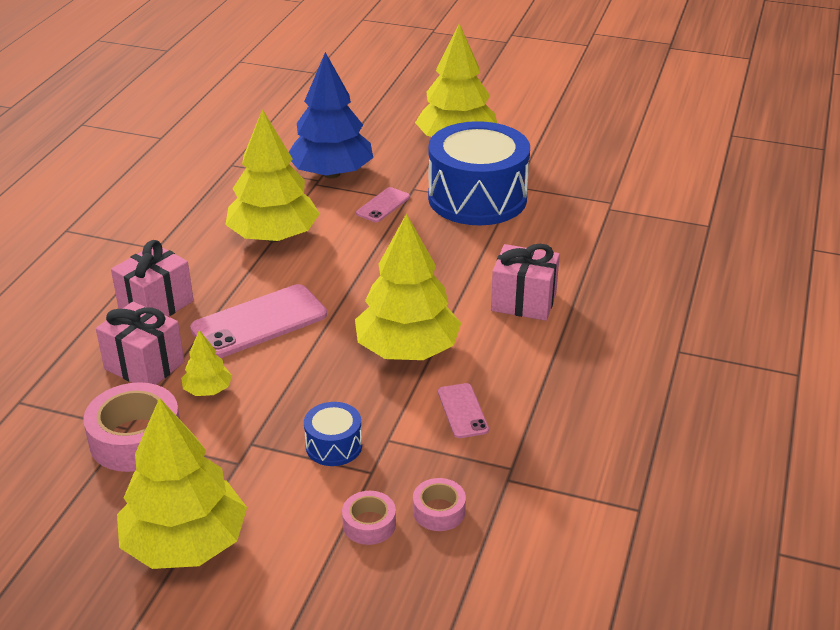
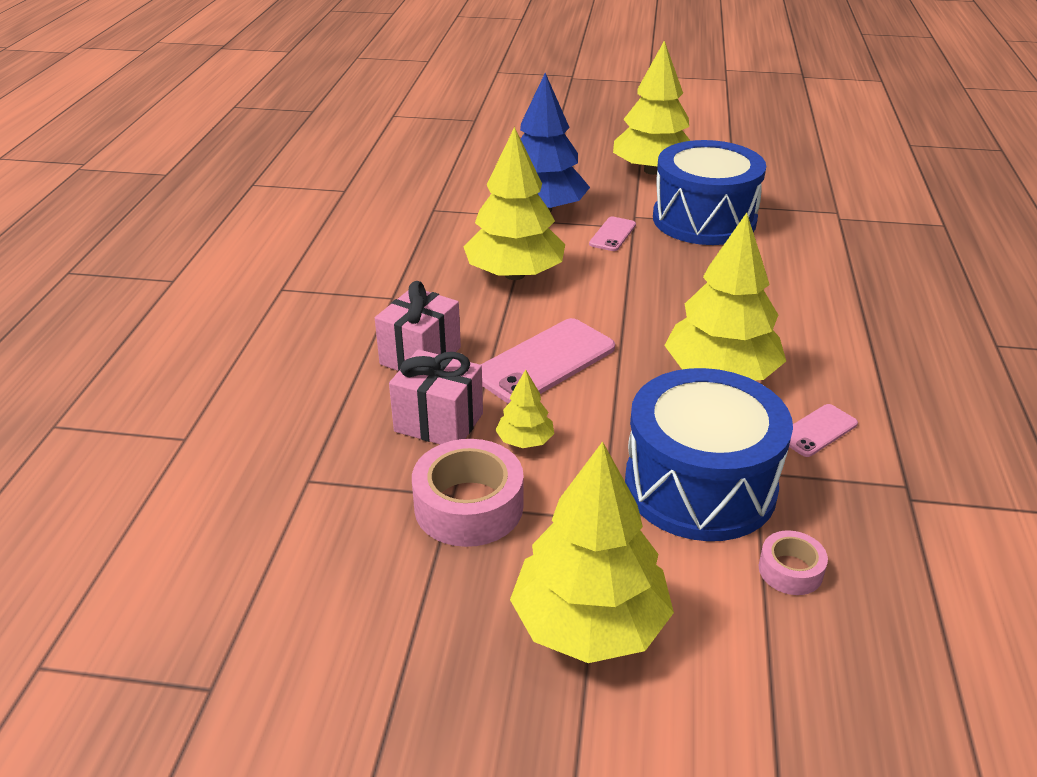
camera: 10 degrees left, 0 degrees up
blue drum [304,402,362,466] -> blue drum [625,368,793,541], size x2.30
pink tape [413,478,466,531] -> none
pink phone [438,383,489,438] -> pink phone turned 75 degrees clockwise [789,404,858,457]
pink gift [491,244,560,321] -> none

